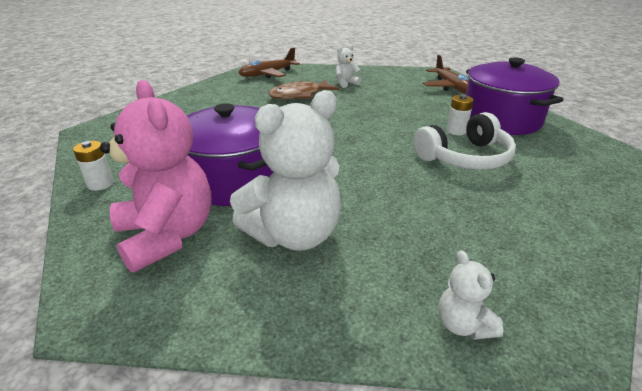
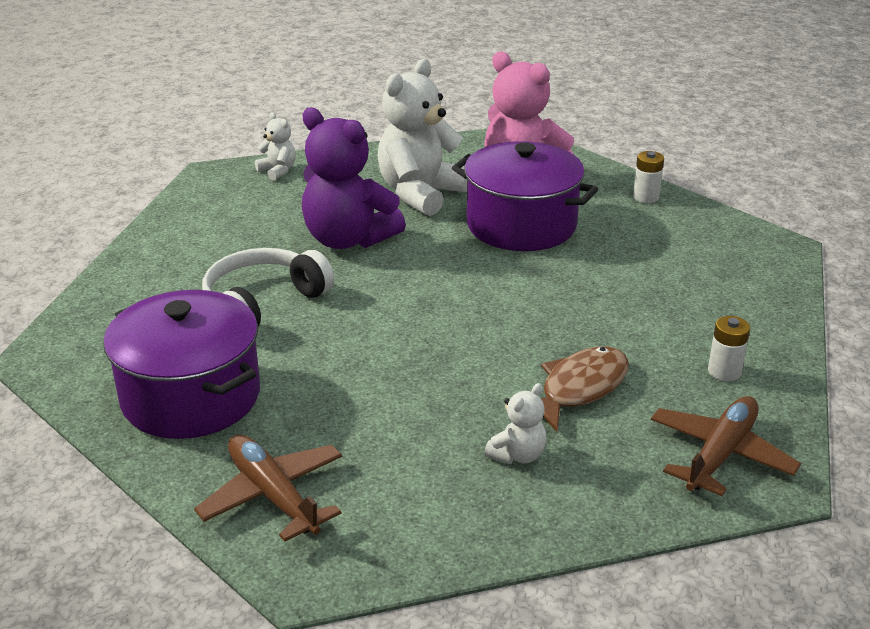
camera: 160 degrees right, 0 degrees up
white battery [446,94,474,135] -> white battery moved to [708,316,750,381]
none -> purple teddy bear [302,108,406,249]

